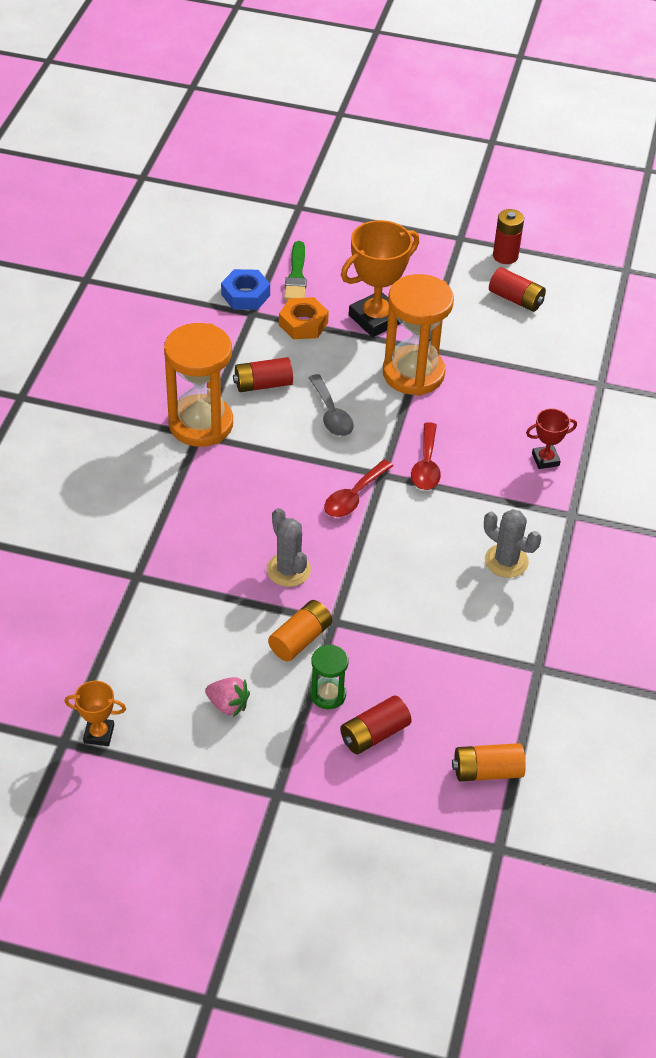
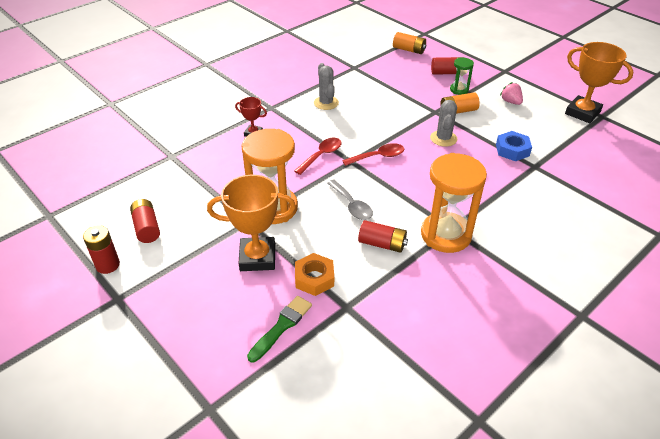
camera: 145 degrees left, 5 degrees down
orange trophy [64,681,126,746] -> orange trophy [565,42,634,123], size x1.93
blue nut [221,269,270,310] -> blue nut moved to [496,131,532,161]
grey spoon [308,374,353,437] -> grey spoon turned 135 degrees clockwise [327,180,373,220]

